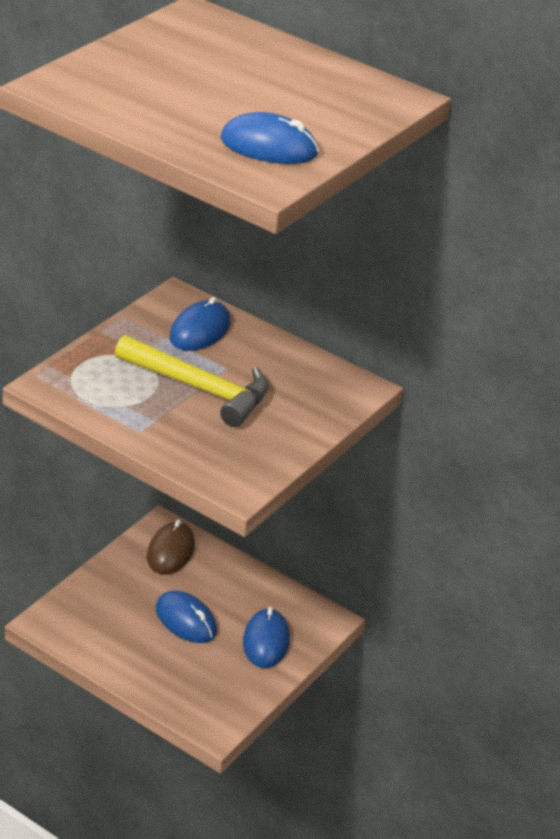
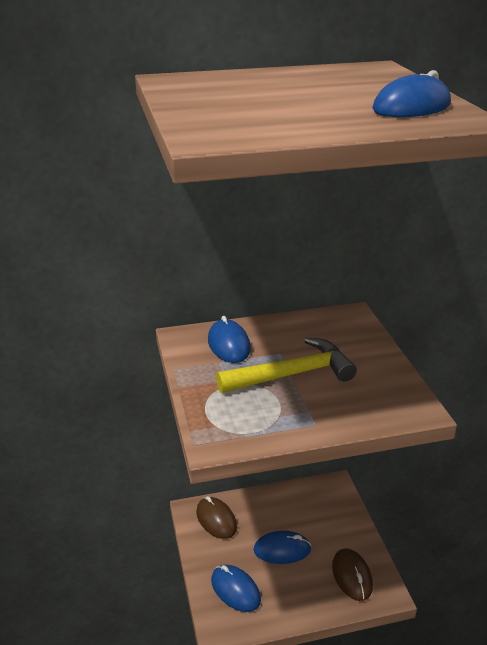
camera: 45 degrees left, 5 degrees down
blue mouse [243,607,290,668] -> blue mouse moved to [211,565,261,612]
none -> brown mouse [332,548,373,601]

